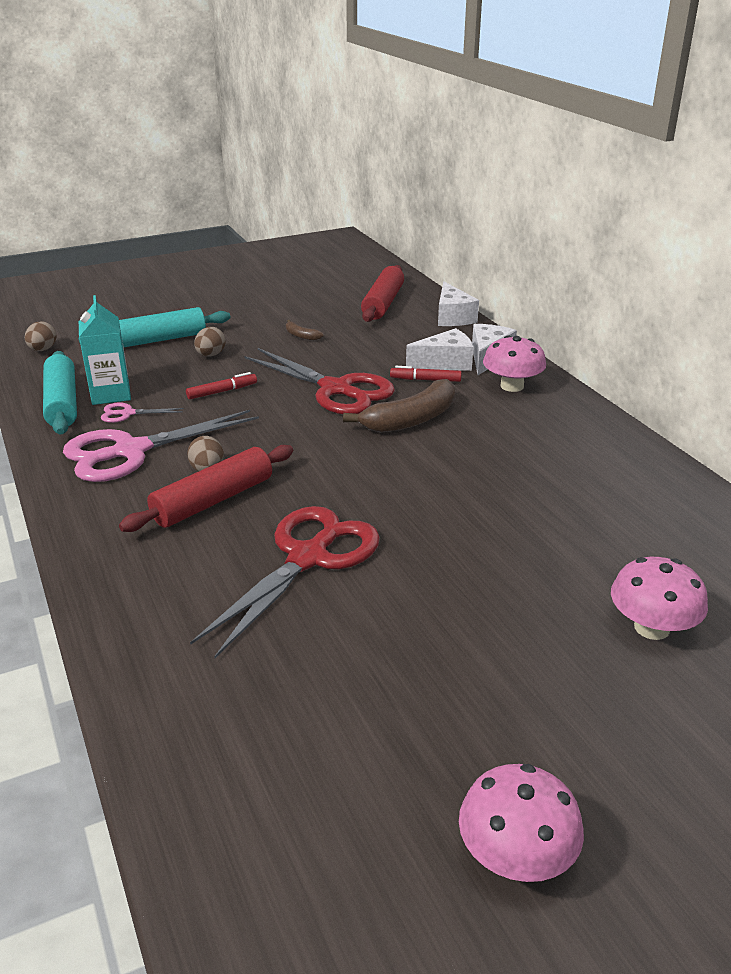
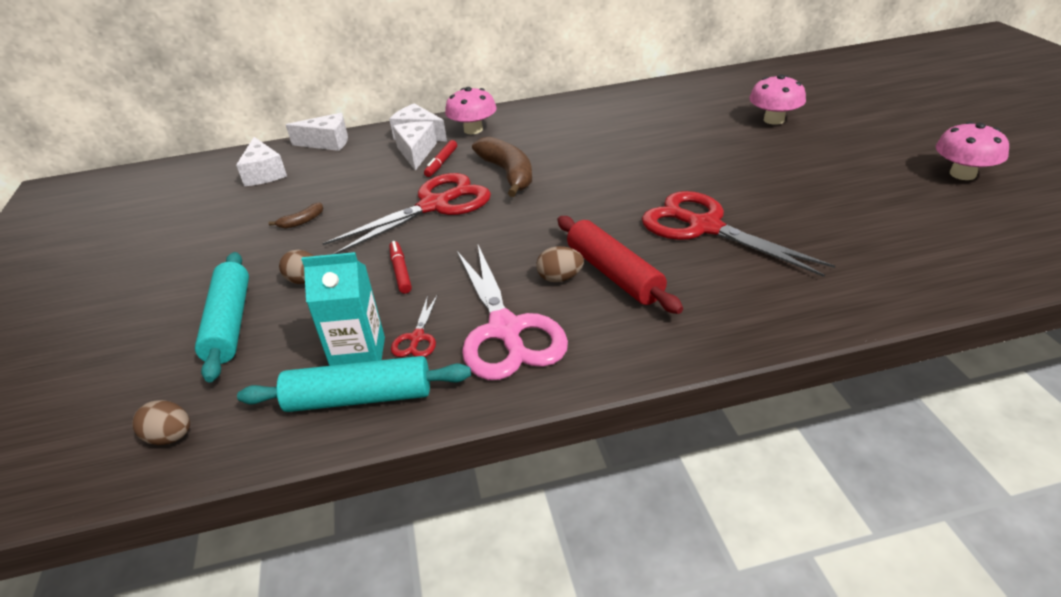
camera: 75 degrees left, 5 degrees up
pink scissors [101,403,184,423] -> red scissors [391,295,438,357]
red rolling pin [361,265,404,322] -> white cheese [236,137,287,186]

